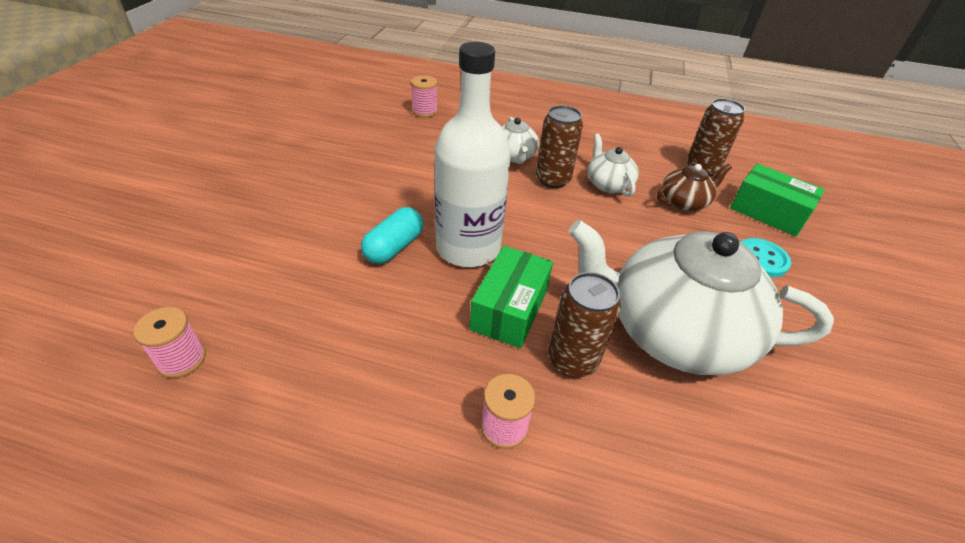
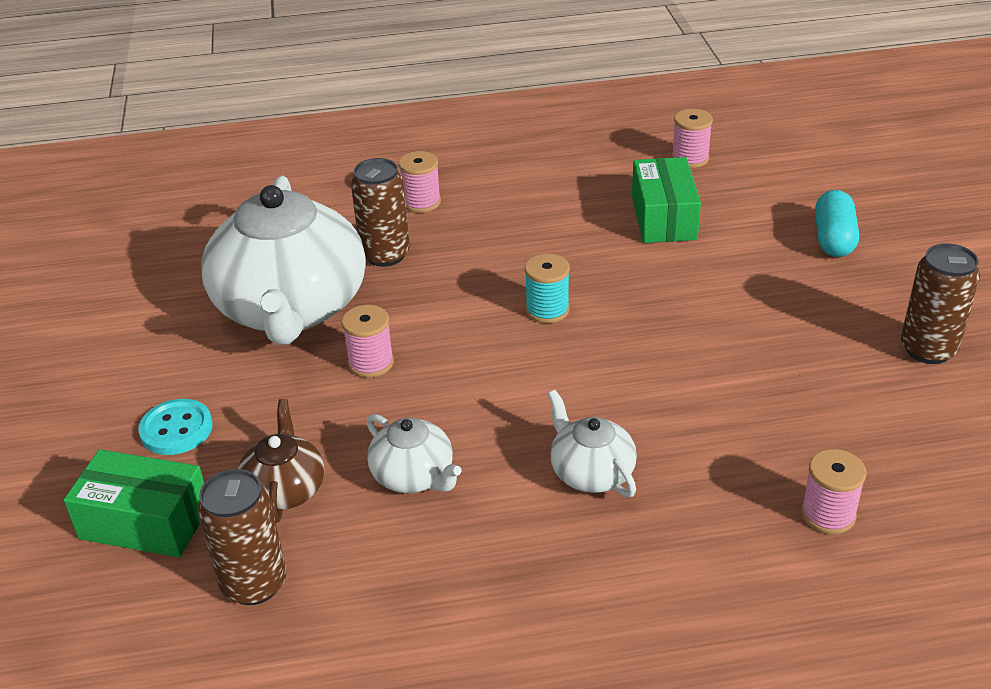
camera: 160 degrees right, 5 degrees down
turquoise capsule [361,207,423,264] -> turquoise capsule moved to [815,190,859,257]
white bottle [434,42,511,267] -> turquoise spool [525,254,570,323]
green box [470,246,553,348] -> green box moved to [632,157,701,243]
brown can [536,105,583,188] -> brown can moved to [901,243,980,364]
white teapot [568,220,834,375] -> white teapot turned 90 degrees clockwise [201,176,366,345]
brown teapot [657,164,732,211] -> brown teapot turned 135 degrees clockwise [238,399,324,523]
none -> pink spool [342,305,394,378]

